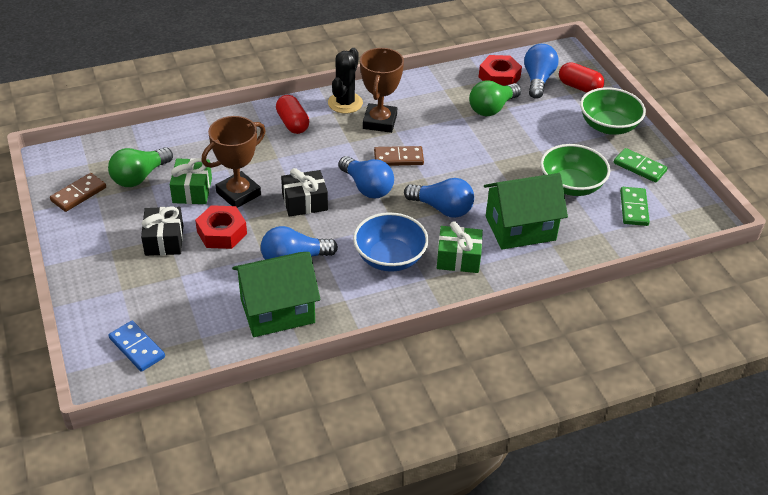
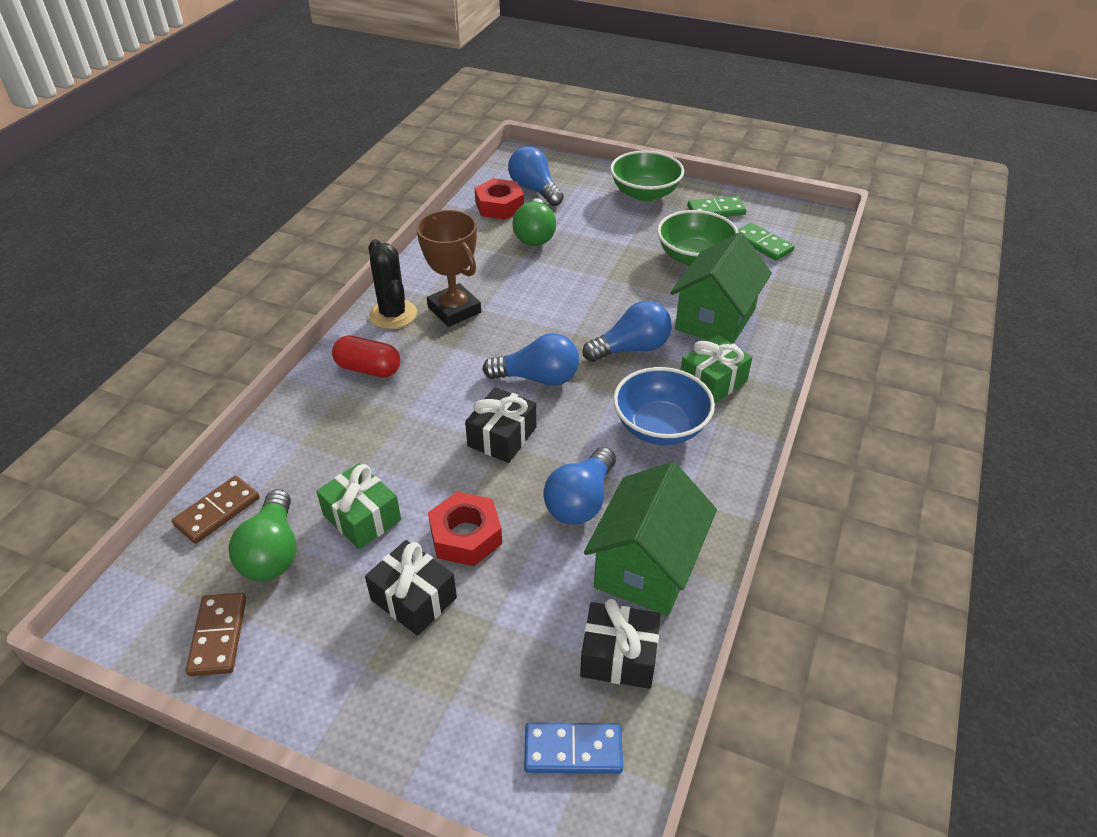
camera: 45 degrees left, 0 degrees up
brown trophy [202,116,266,208] -> none
brown domino [374,146,424,166] -> brown domino moved to [172,476,260,544]
red capsule [559,62,604,93] -> none
none -> black gift [580,599,661,689]

